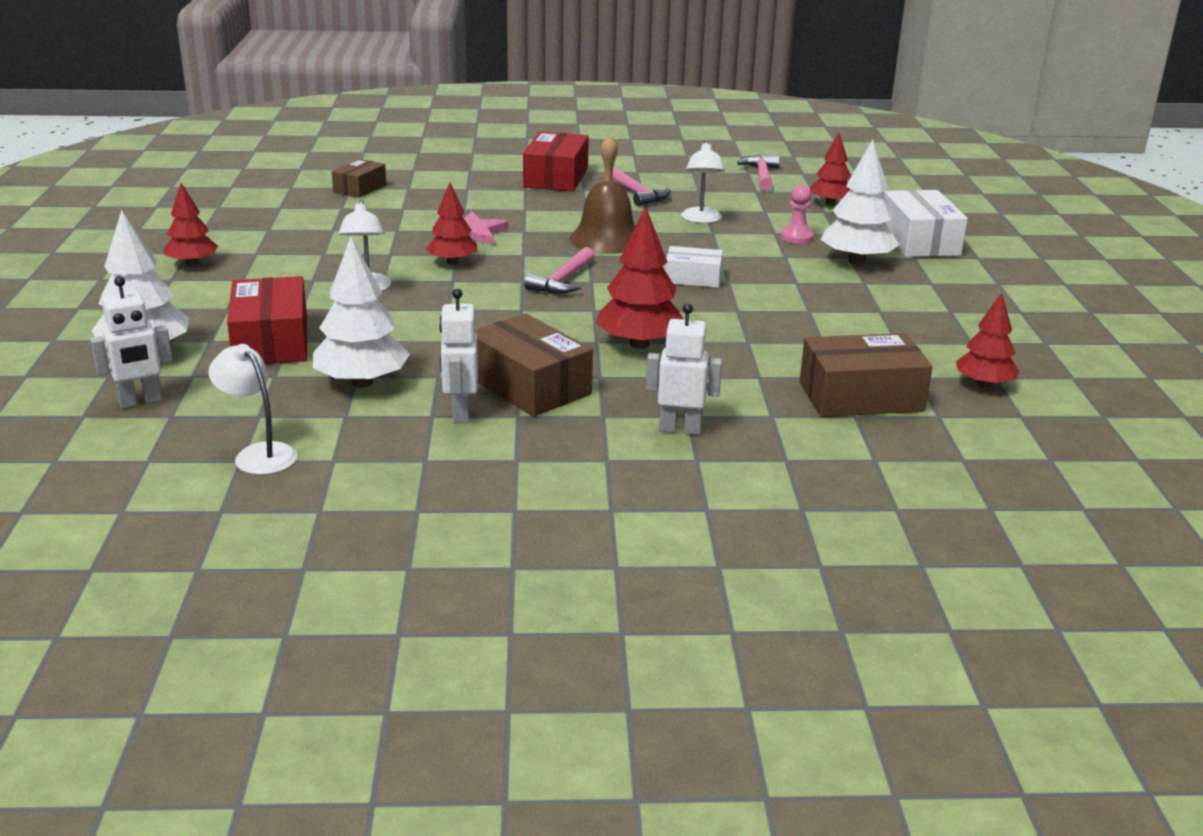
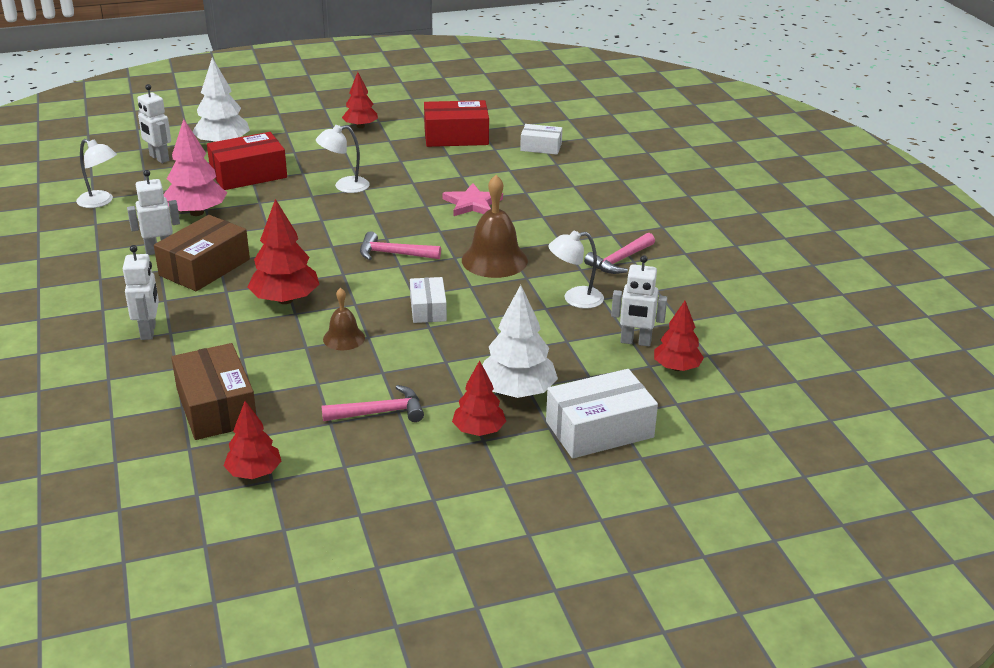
camera: 75 degrees right, 5 degrees up
white lamp [209,344,297,475] -> white lamp turned 90 degrees clockwise [76,139,117,208]
white tree [313,237,410,388] -> pink tree [164,119,227,216]
brown box [332,159,386,198] -> white box [520,124,562,155]
red tree [426,182,477,265] -> red tree moved to [452,360,506,436]
red box [523,132,589,192] -> red box moved to [424,100,489,147]
pink hammer [737,155,780,191] -> pink hammer moved to [322,385,424,422]
pink pawn [780,185,814,244] -> none
none -> brown bell [323,288,365,350]
none -> white robot [611,255,667,346]

